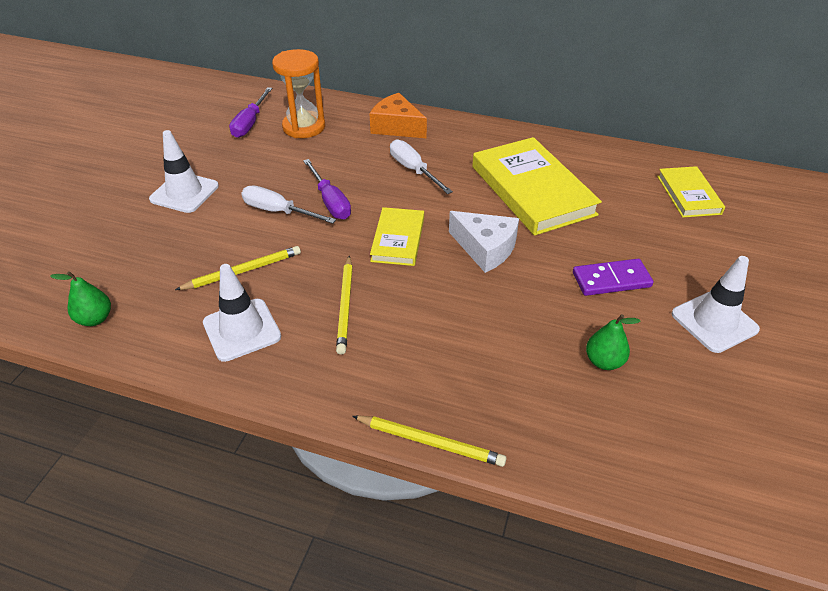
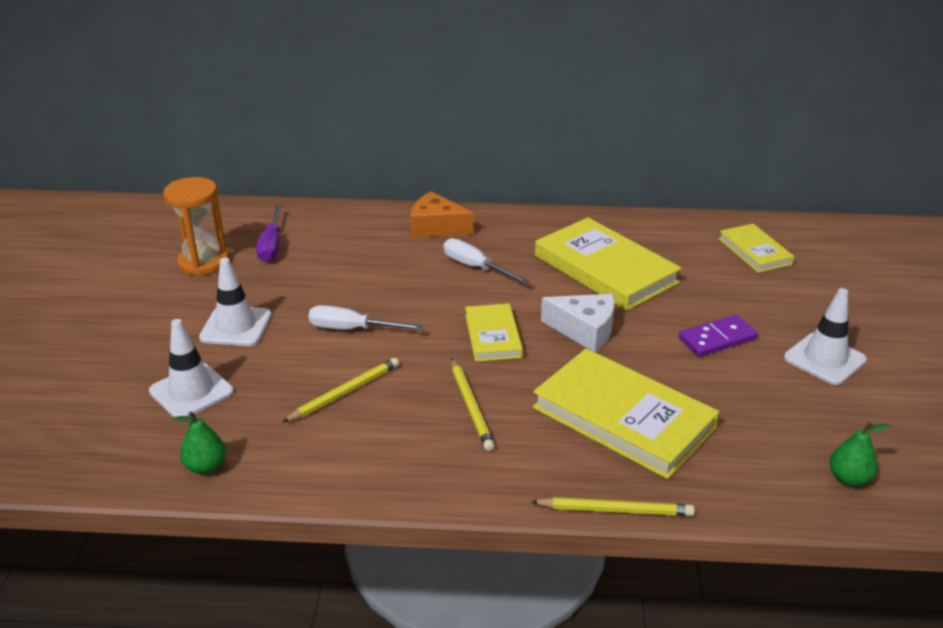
camera: 15 degrees left, 10 degrees down
white traffic cone [203,264,281,362] -> white traffic cone moved to [149,319,234,418]
orange hourglass [272,49,325,138] -> orange hourglass moved to [163,177,229,276]
purple screwdriver [303,159,351,219] -> none
green pear [586,314,640,370] -> green pear moved to [830,422,890,487]
none -> yellow book [533,348,719,479]

